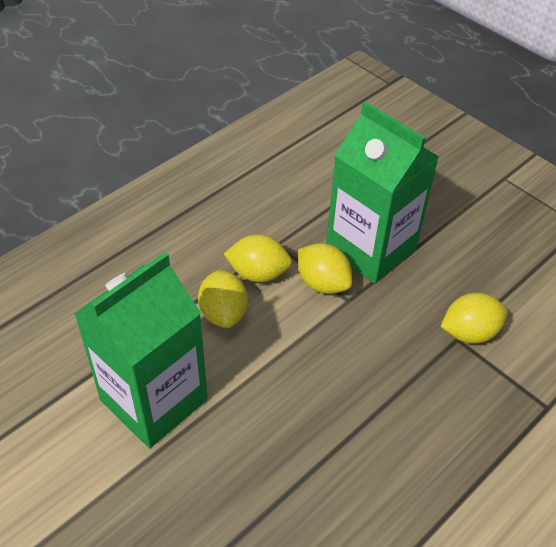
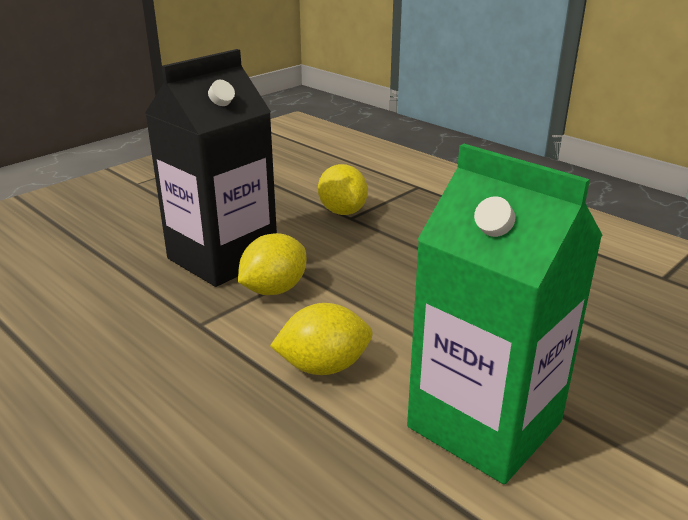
camera: 90 degrees left, 20 degrees down
yellow lemon [224,234,292,282] -> none
green carton [326,101,439,284] -> black carton [145,49,277,287]

